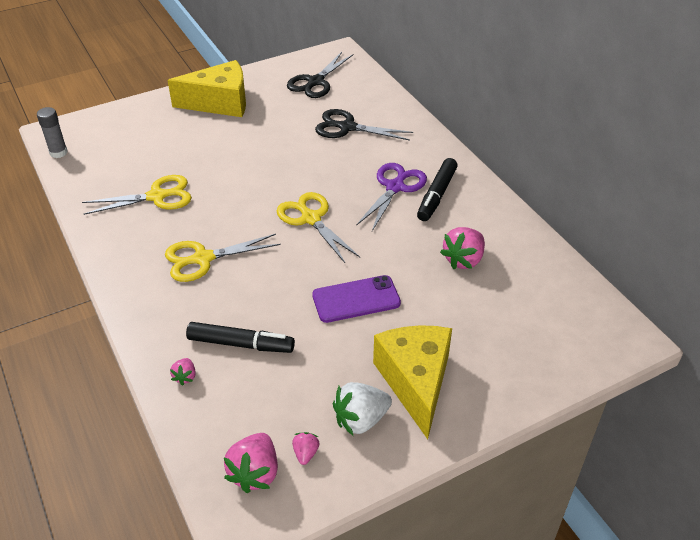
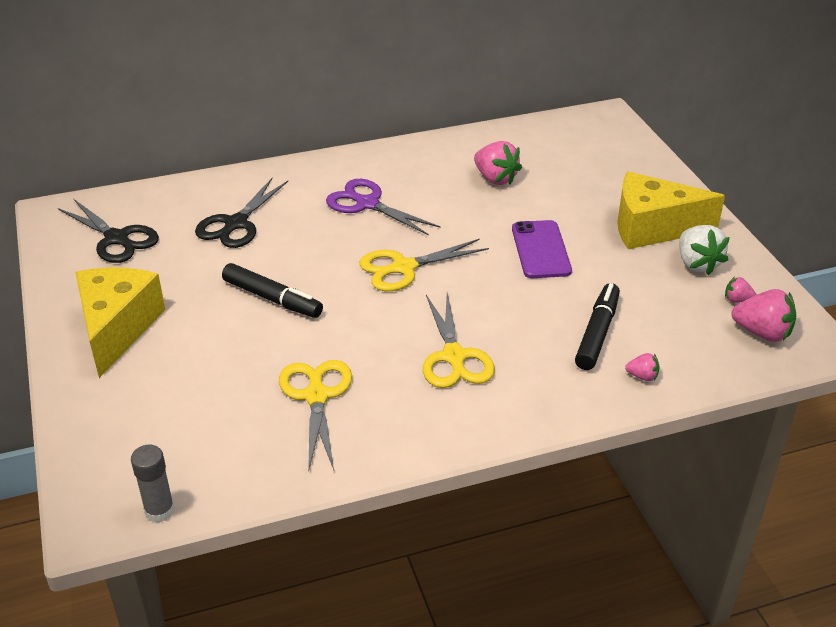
camera: 80 degrees left, 5 degrees down
black marker [417,158,458,221] -> black marker moved to [222,263,323,318]

